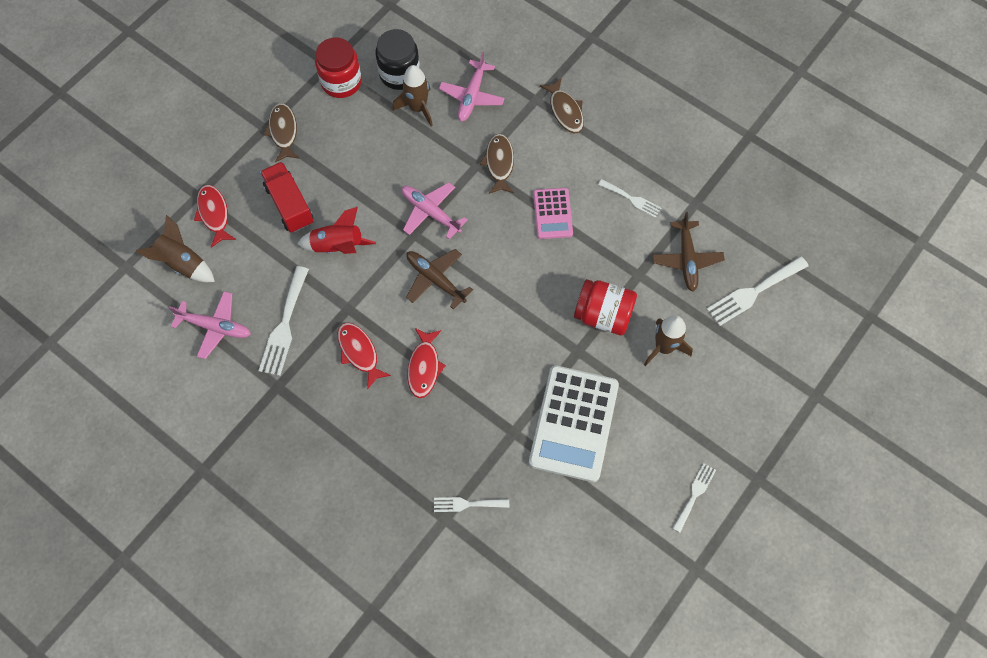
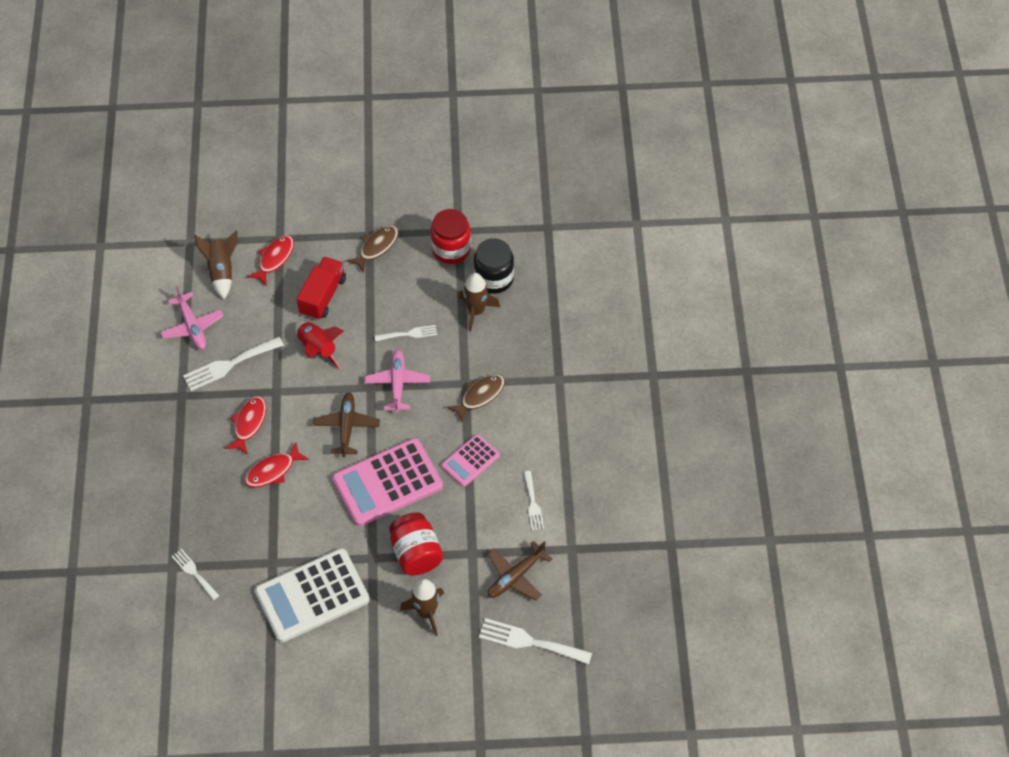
camera: 50 degrees right, 10 degrees down
pink plane [439,52,505,121] -> none
brown fish [540,78,584,133] -> none
white fork [672,463,716,533] -> white fork moved to [375,325,437,341]
none -> pink calculator [332,438,443,526]

